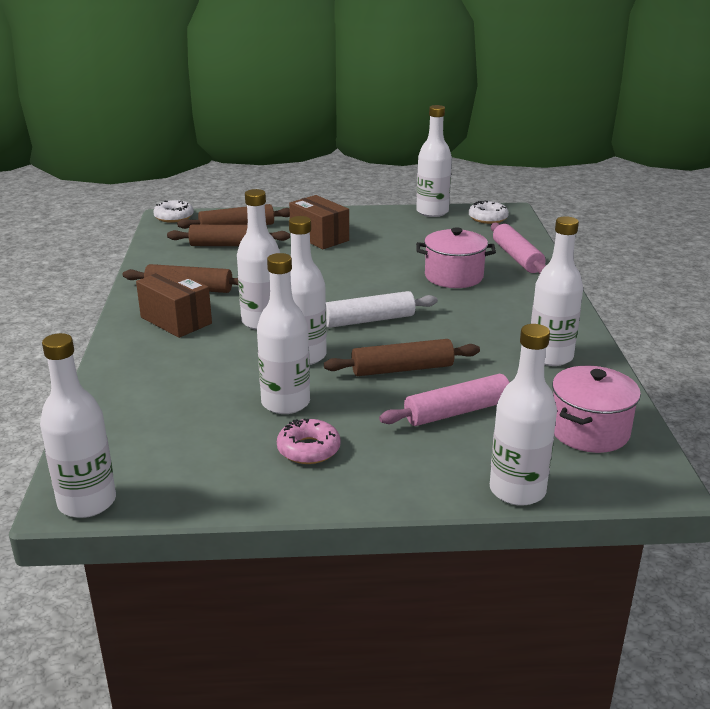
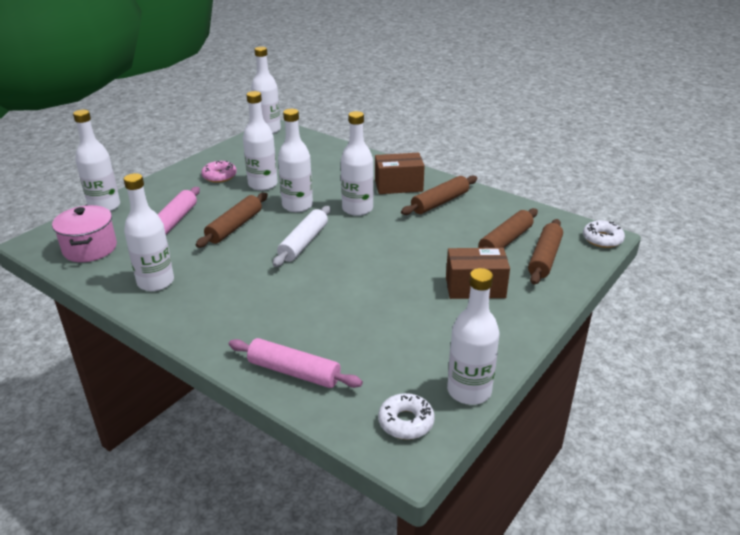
camera: 130 degrees right, 5 degrees up
pink pot [416,227,496,288] -> none

